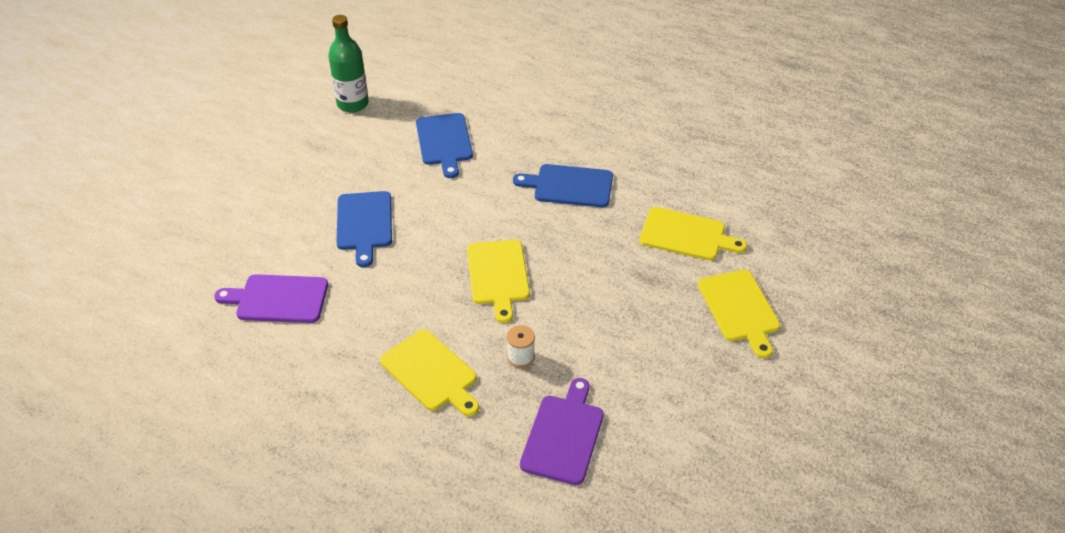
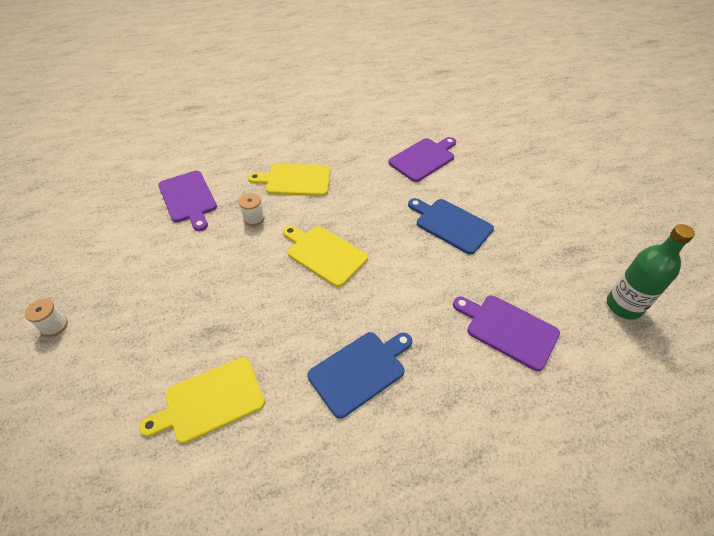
camera: 135 degrees right, 5 degrees up
blue cutting board [416,113,473,178] -> purple cutting board [453,296,560,371]
yellow cutting board [698,270,780,358] -> none
none -> white spool [25,299,68,337]

